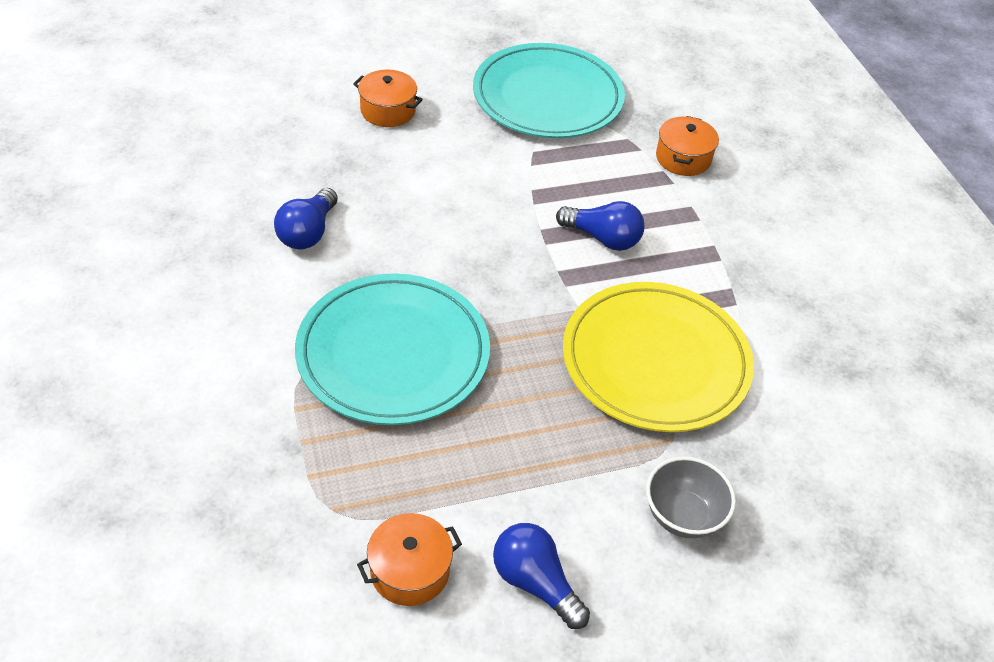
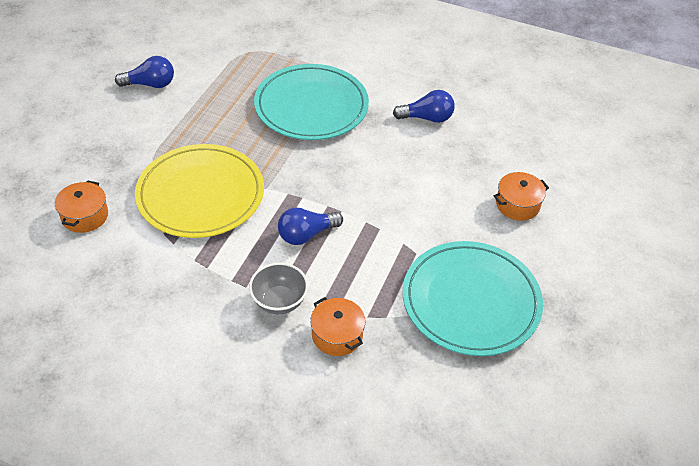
camera: 130 degrees right, 0 degrees up
blue light bulb [274,188,338,249] -> blue light bulb turned 120 degrees clockwise [393,90,455,123]
orange pot [357,513,462,606] -> orange pot moved to [55,180,108,233]
grey bowl [646,456,736,538] -> grey bowl moved to [249,262,308,314]

